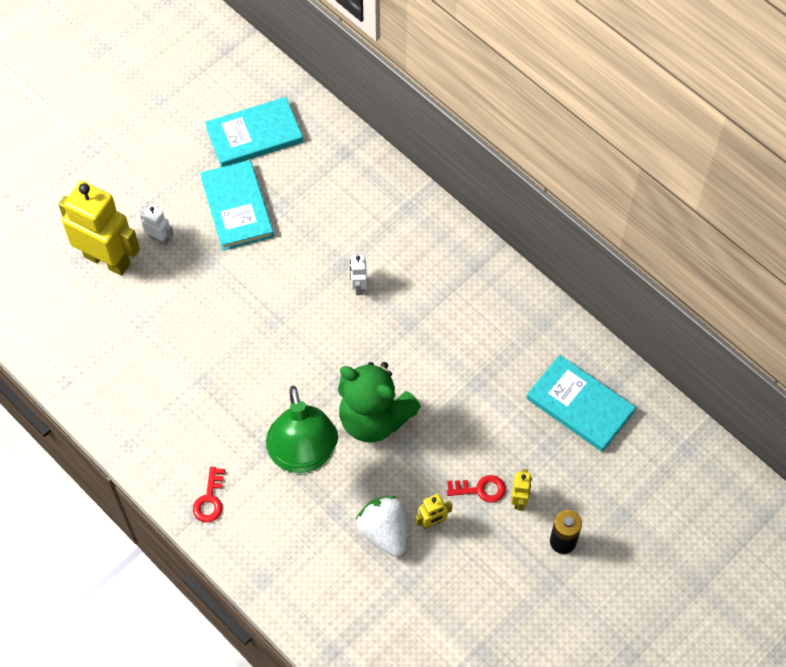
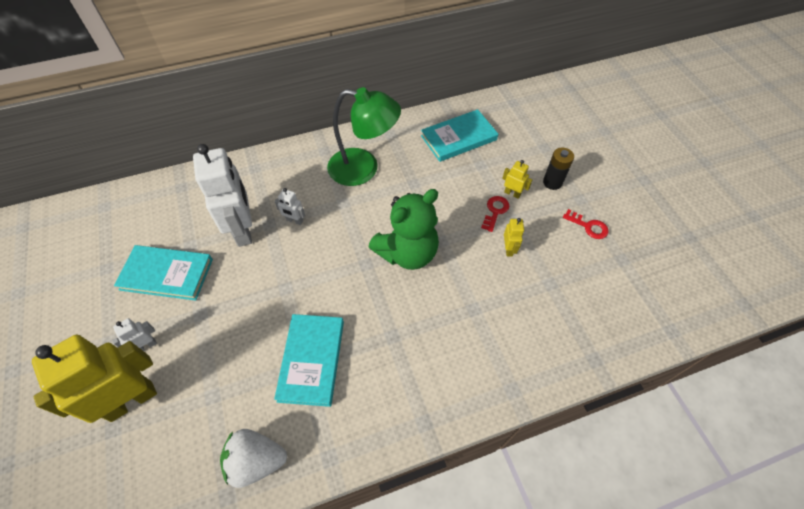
camera: 65 degrees left, 5 degrees down
red key [193,467,225,522] -> red key moved to [563,209,609,239]
turquoise book [205,97,303,167] -> turquoise book moved to [274,314,344,407]
green lamp [266,386,338,473] -> green lamp moved to [327,87,401,186]
white strawberry [356,496,407,557] -> white strawberry moved to [220,429,287,488]
none -> white robot [193,144,252,247]

